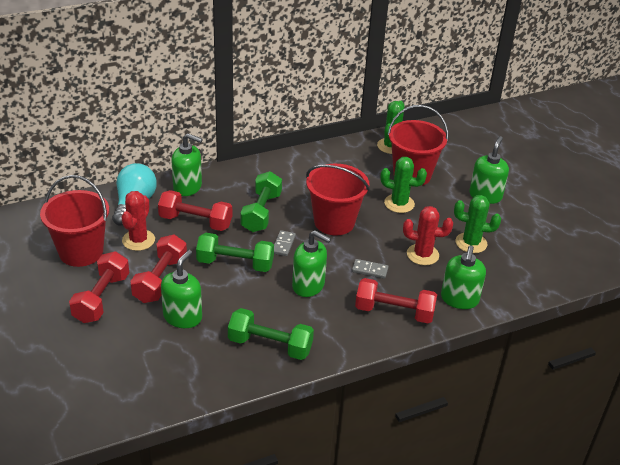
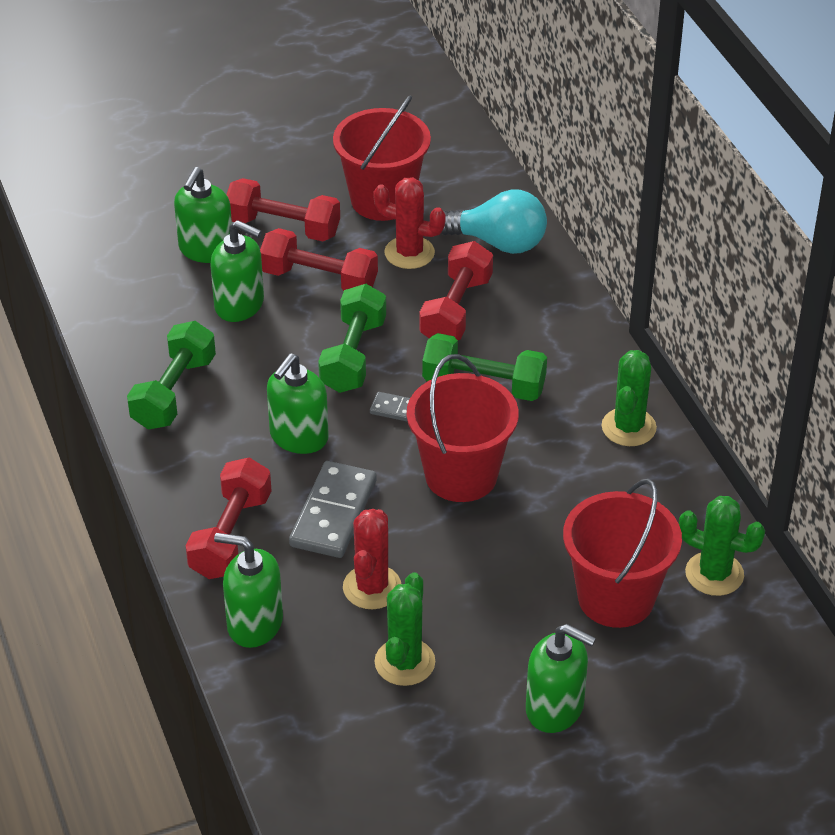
camera: 95 degrees right, 5 degrees up
green soap dispenser [171,133,203,196] -> green soap dispenser moved to [174,167,232,263]
grey domino [352,259,388,279] -> grey domino [289,461,377,558], size x1.93
green cactus [380,157,427,213] -> green cactus moved to [602,350,657,446]

